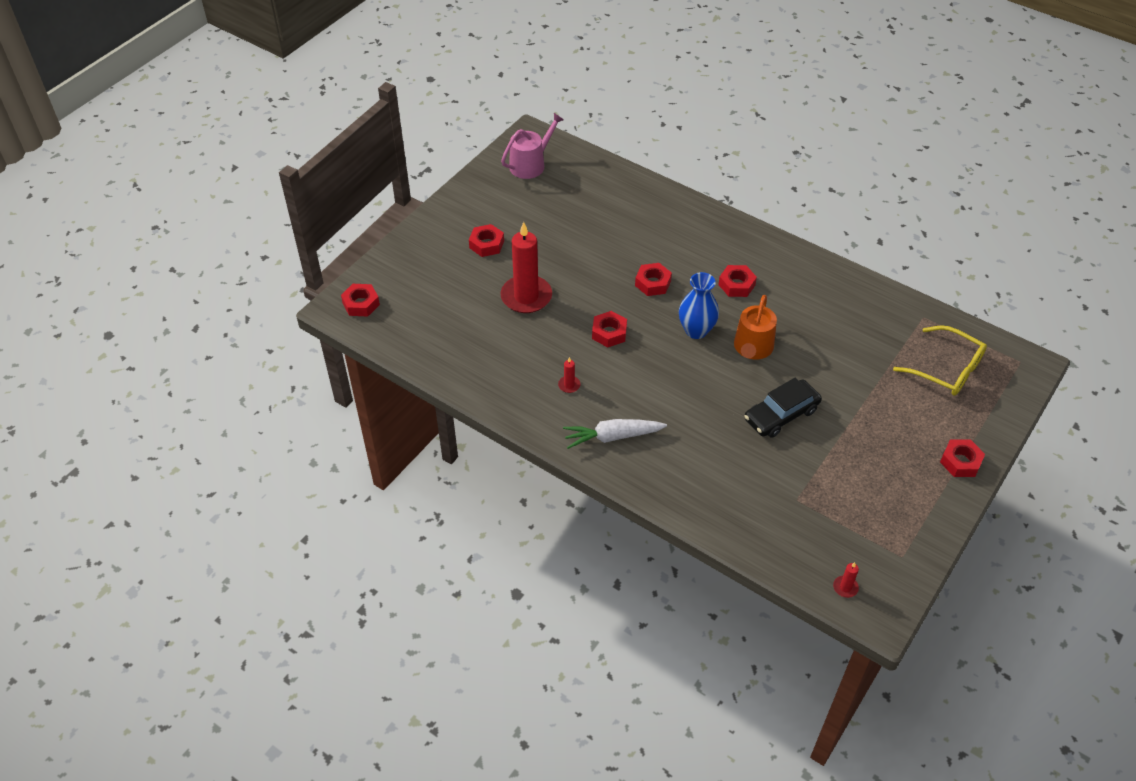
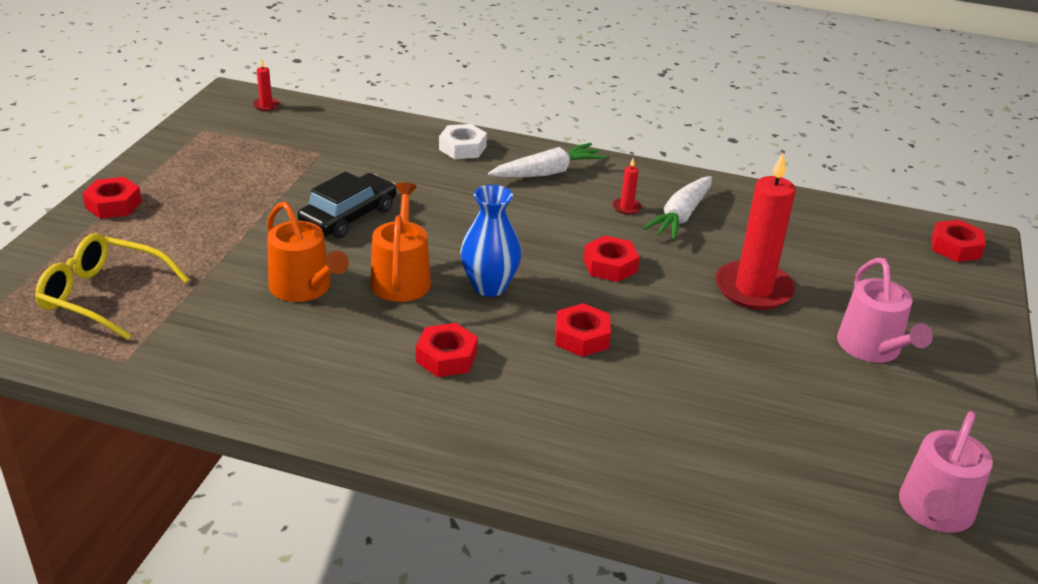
camera: 160 degrees right, 15 degrees down
red nut [469,224,504,257] -> pink watering can [837,258,933,363]
none -> orange watering can [267,201,349,302]
none -> white nut [439,124,487,159]
none -> white carrot [642,176,712,240]

